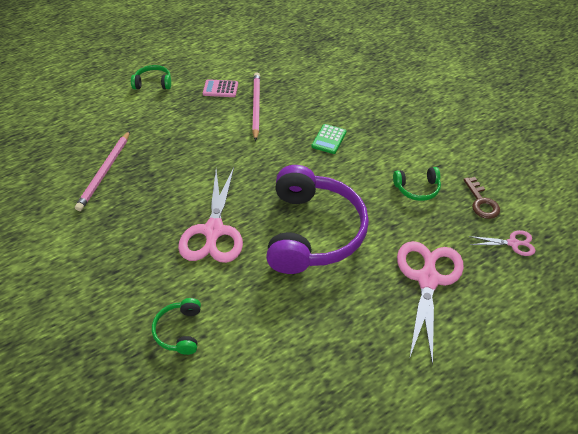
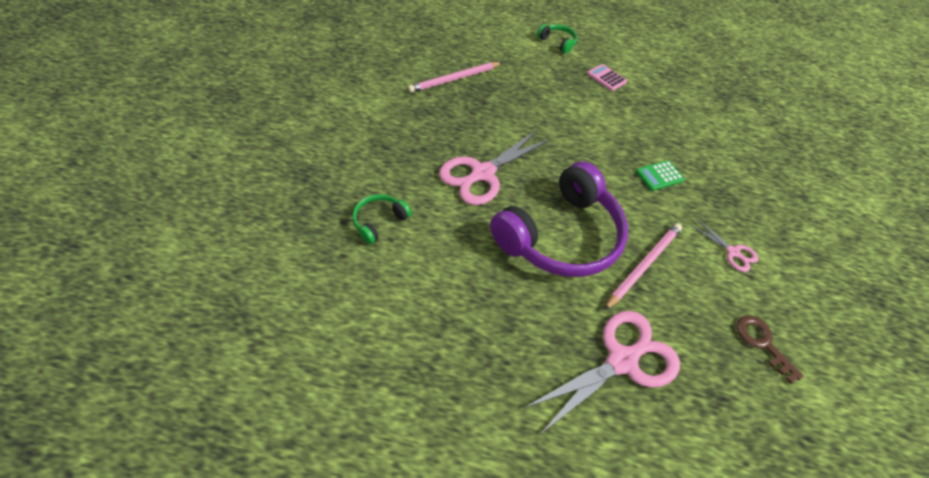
camera: 40 degrees right, 5 degrees up
pink pencil [252,72,260,141] -> pink pencil moved to [604,223,682,310]
green headphones [393,167,441,201] -> none
brown key [463,177,500,219] -> brown key turned 120 degrees clockwise [736,316,804,384]
pink scissors [469,230,536,256] -> pink scissors moved to [691,219,759,272]

